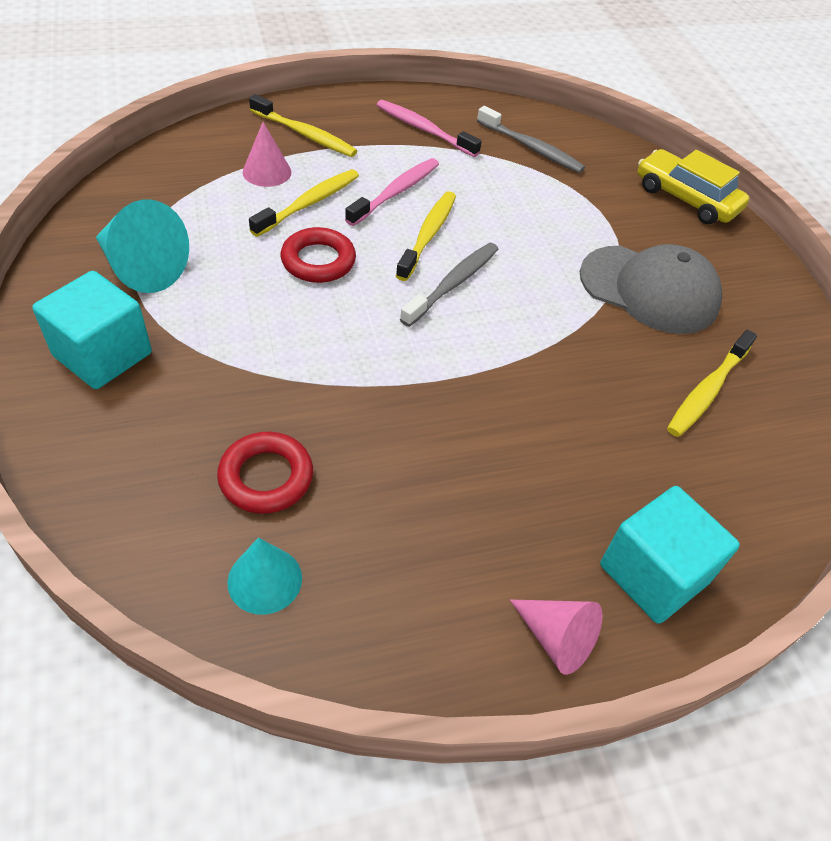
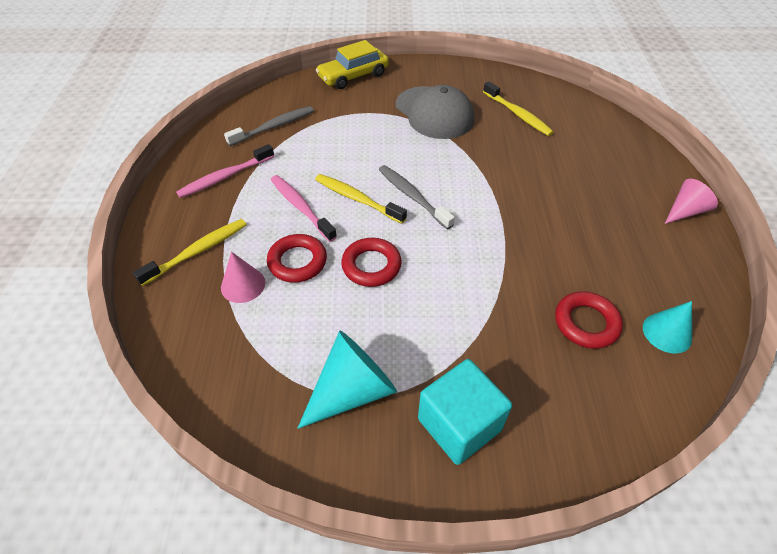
camera: 70 degrees left, 0 degrees up
yellow toothbrush [249,169,359,237] -> red ring [267,234,327,283]
grey cap [580,244,722,334] -> grey cap turned 105 degrees clockwise [396,85,474,139]
turquoise cube [600,486,740,624] -> none

